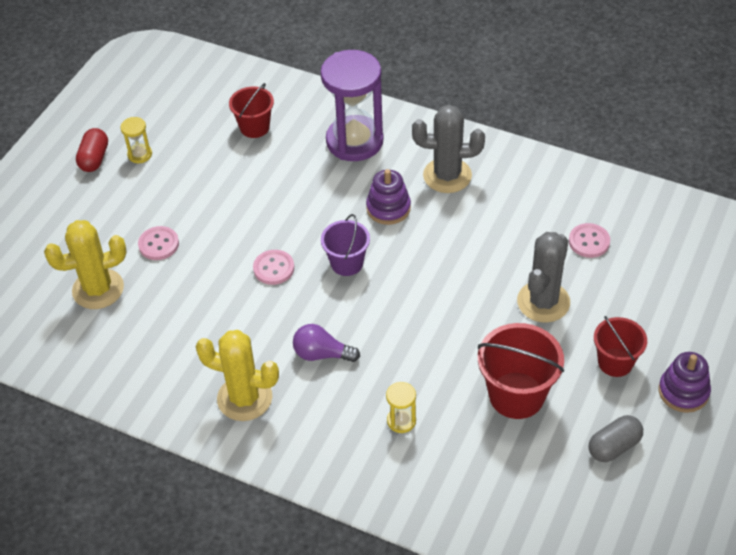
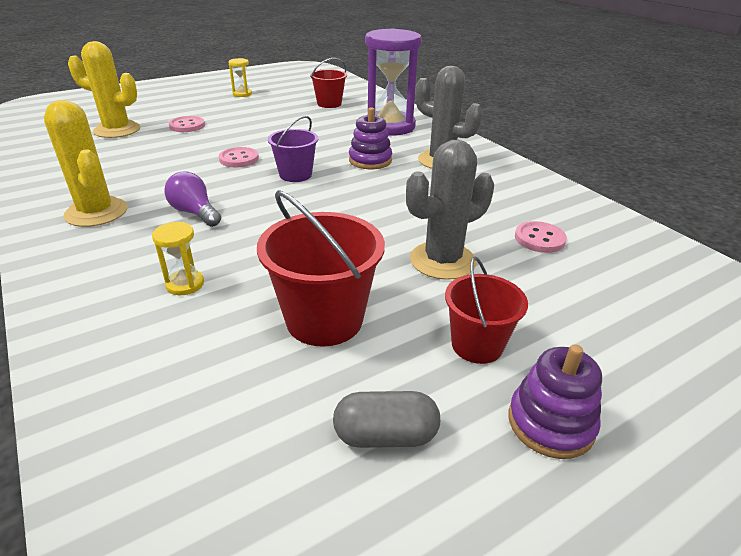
camera: 30 degrees right, 15 degrees down
red capsule [76,128,108,172] -> none

